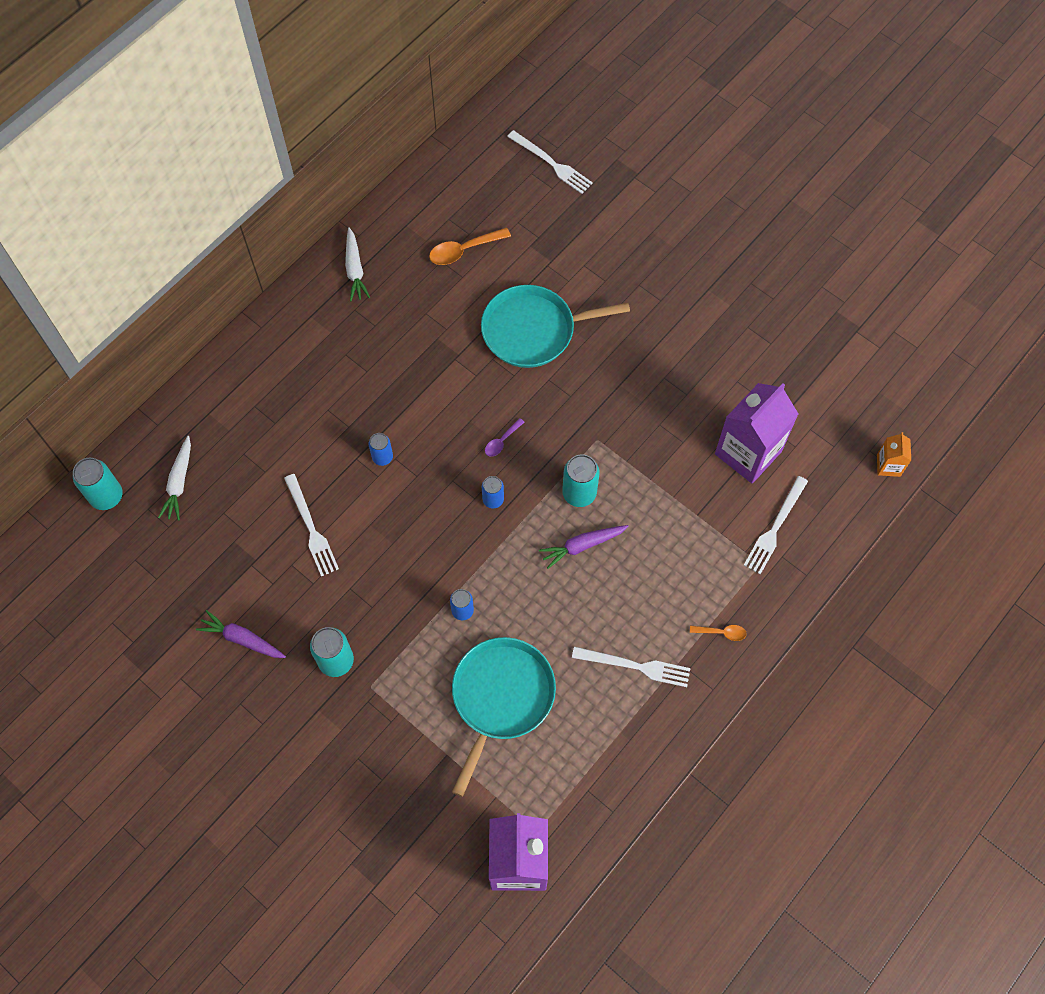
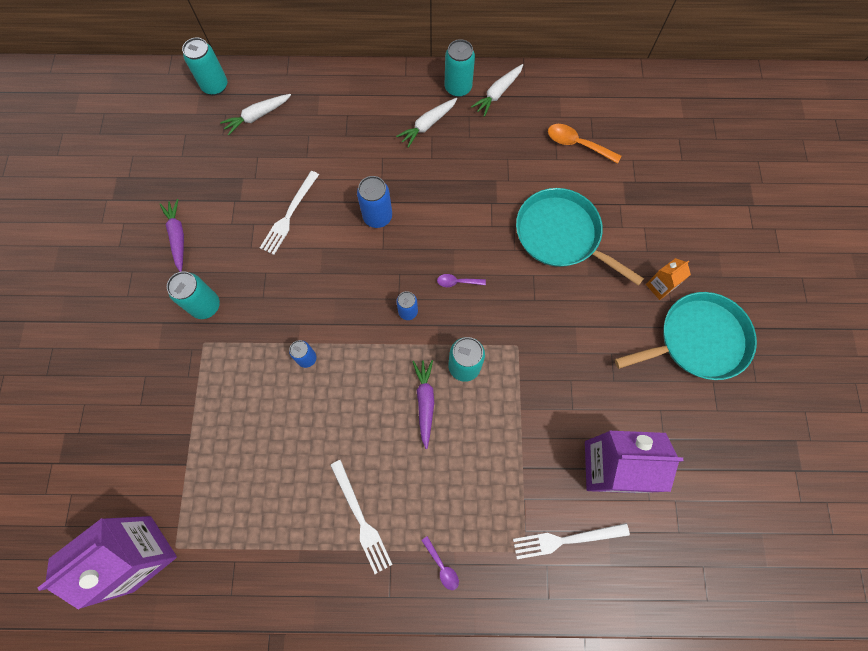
camera: 50 degrees right, 5 degrees up
blue can [369,433,393,466] -> blue can [357,176,392,228], size x1.60
turquoise pan [452,637,556,797] -> turquoise pan moved to [615,292,757,380]
white fork [507,130,593,194] -> none
purple carrot [539,525,629,569] -> purple carrot turned 60 degrees clockwise [412,360,434,449]
orange spoon [690,625,747,641] -> purple spoon [421,536,459,590]
orange carton [877,432,911,477] -> orange carton moved to [646,258,691,300]
none -> white carrot [396,98,457,148]
none -> turquoise can [445,39,475,97]

